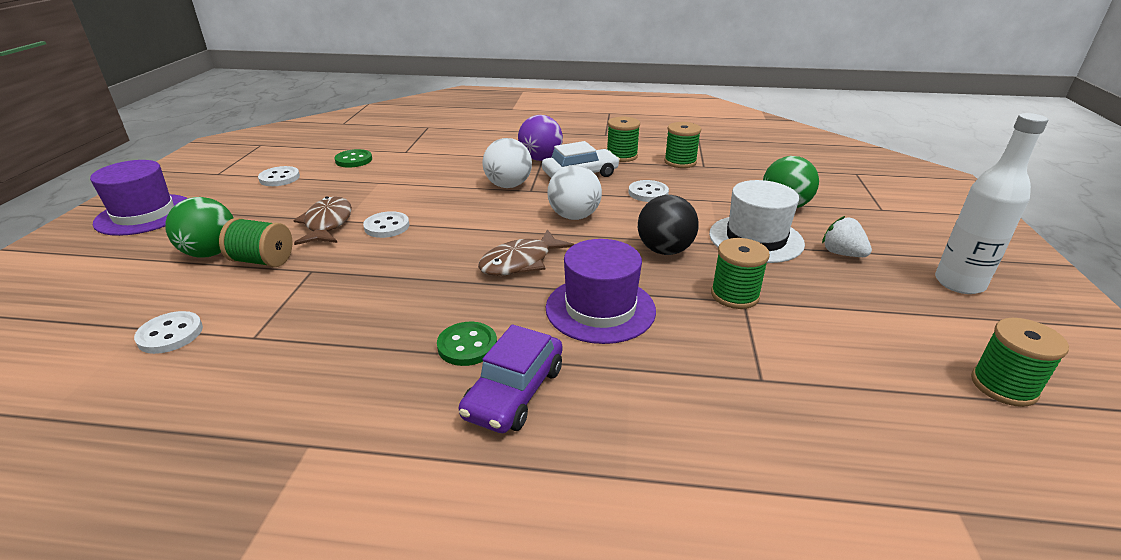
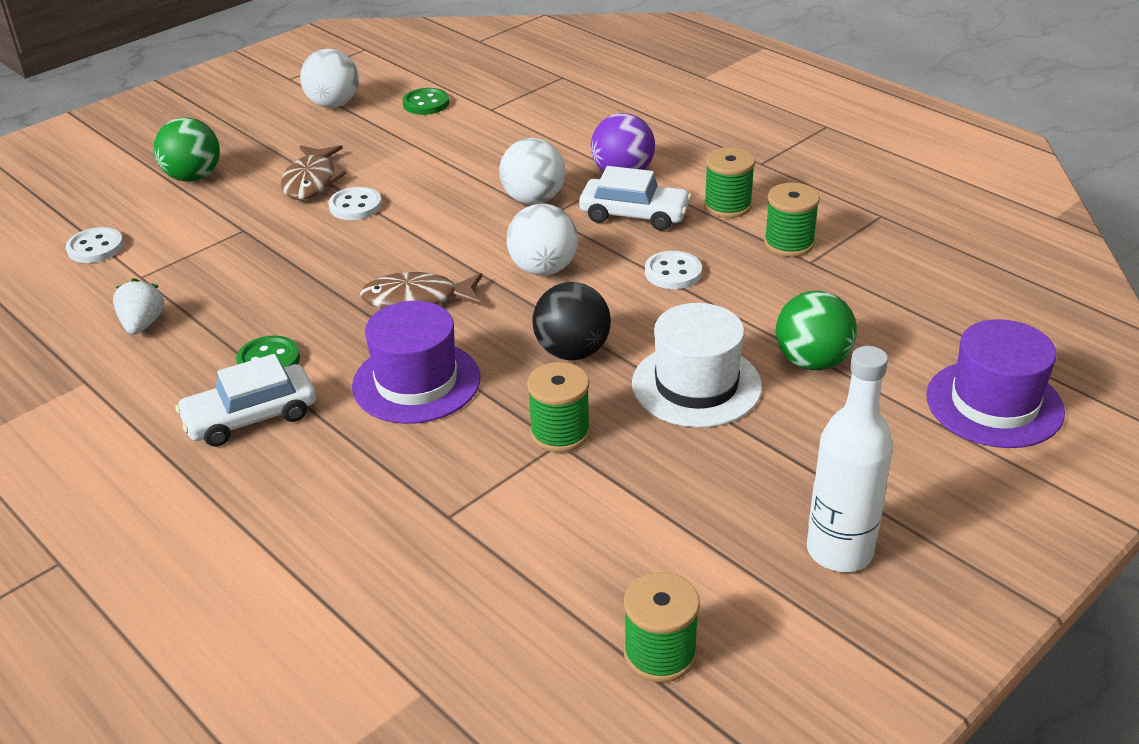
camera: 40 degrees right, 5 degrees up
purple hat [90,160,188,236] -> purple hat moved to [926,319,1065,448]
green spool [219,218,293,267] -> none
white button [258,166,300,186] -> white ball [300,49,359,108]
brown fish [293,196,352,245] -> brown fish turned 150 degrees clockwise [281,145,347,200]
purple car [459,324,562,433] -> white car [175,354,316,447]
white strawberry [822,216,872,257] -> white strawberry moved to [113,278,165,335]

